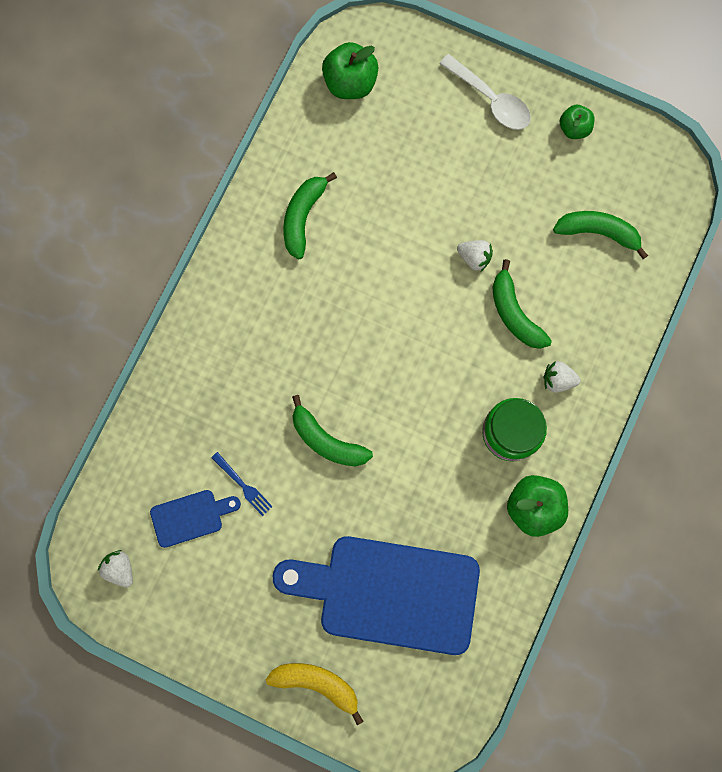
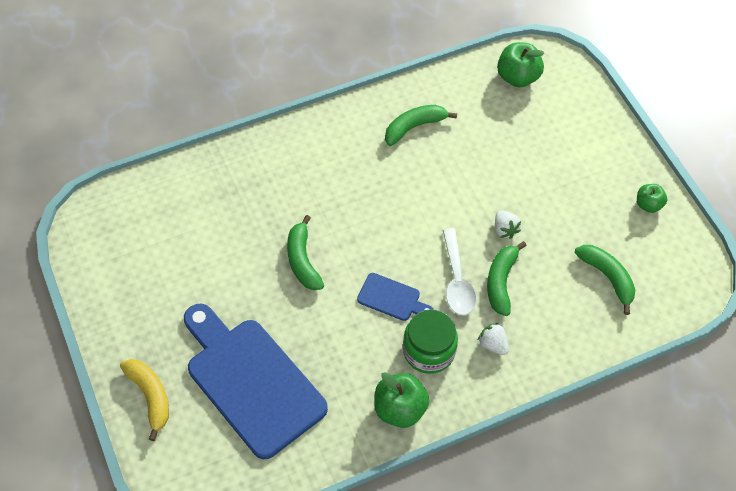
camera: 40 degrees right, 20 degrees down
white strawberry [98,550,133,587] -> none
blue cutting board [150,490,241,548] -> blue cutting board moved to [357,273,434,321]
blue fork [211,452,273,516] -> none
white spoon [439,54,531,130] -> white spoon moved to [443,228,476,315]

